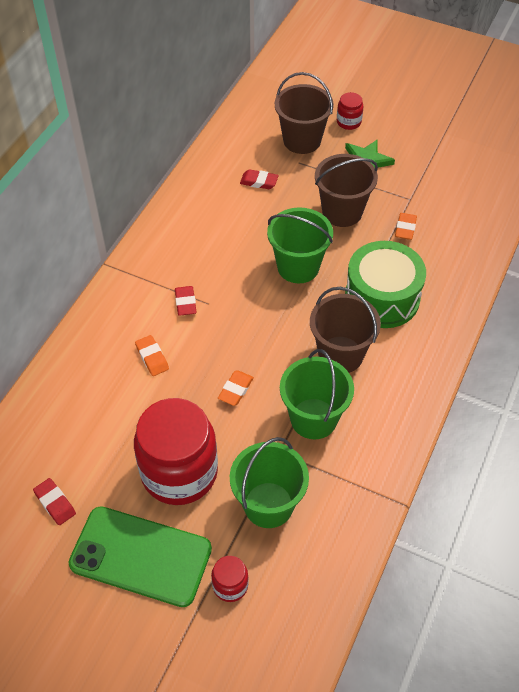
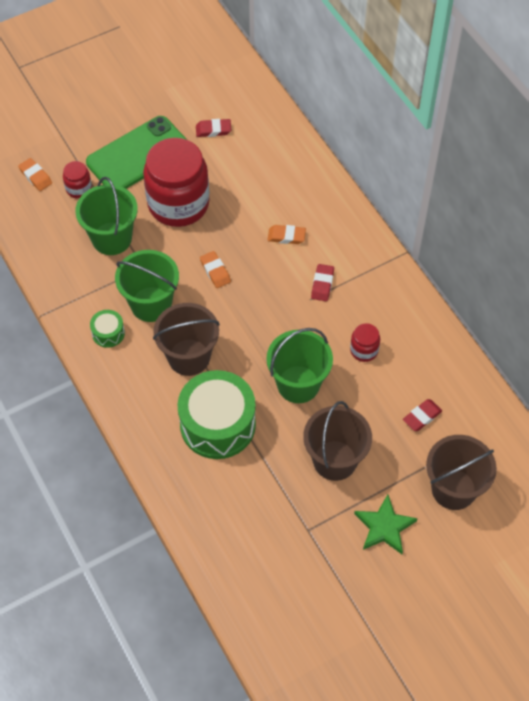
camera: 125 degrees right, 5 degrees up
red eraser [175,286,197,316] -> red eraser turned 75 degrees clockwise [311,264,334,301]
red jar [337,92,363,130] -> red jar moved to [350,323,380,362]
orange eraser [395,213,417,240] -> orange eraser moved to [18,158,52,191]
none -> green drum [90,310,125,348]

